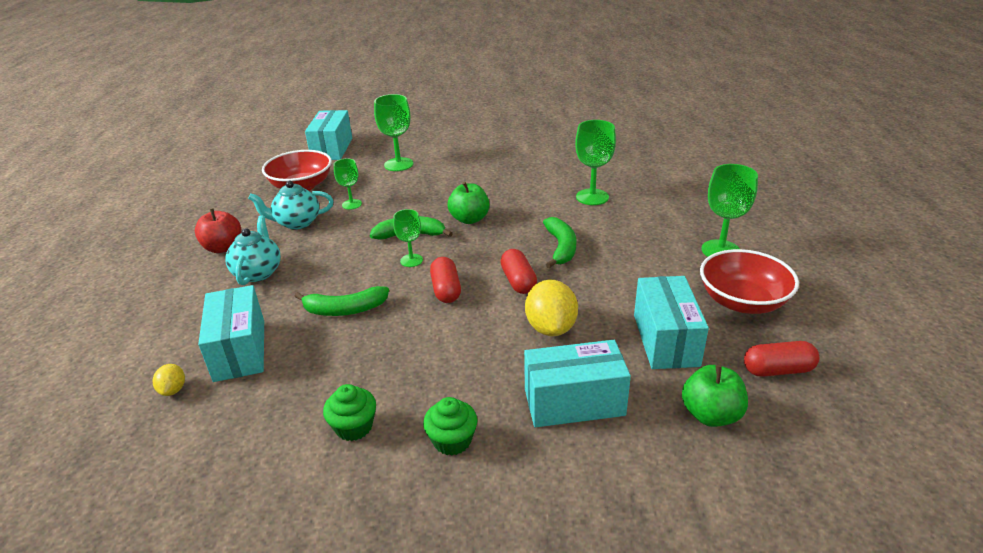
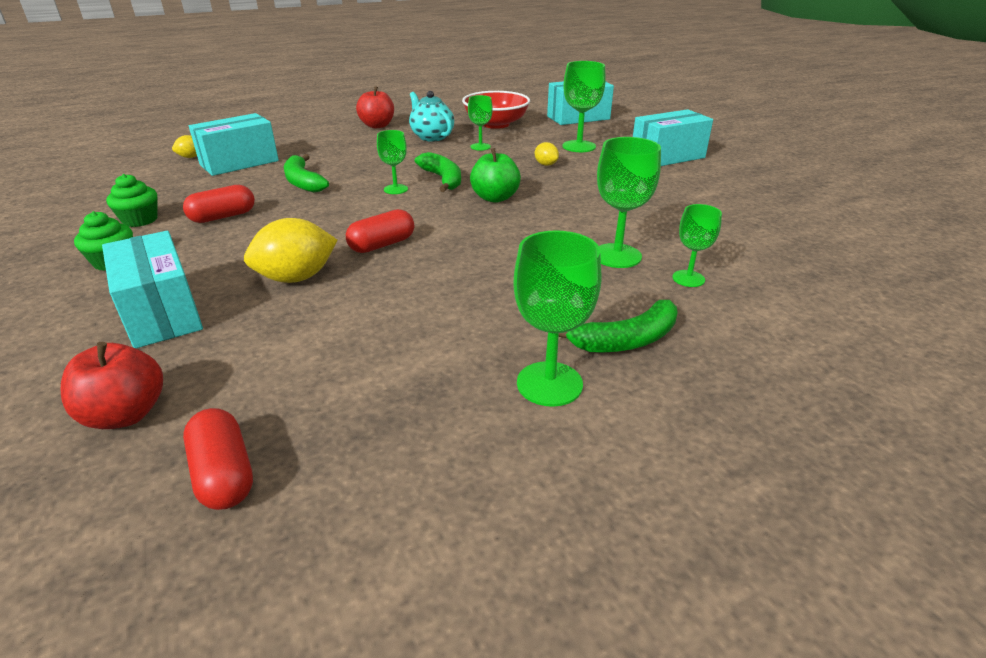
camera: 65 degrees right, 0 degrees up
turquoise teapot [225,215,281,285] -> none
red capsule [430,257,461,303] -> red capsule moved to [183,185,255,223]
green banana [543,217,577,268] -> green banana moved to [559,300,678,353]
turquoise box [634,276,709,369] -> turquoise box moved to [633,109,713,166]
green apple [682,365,748,427] -> red apple [61,342,163,429]
red bowl [700,249,799,314] -> none
none -> yellow lemon [535,142,559,166]
none -> green goblet [672,204,722,287]

